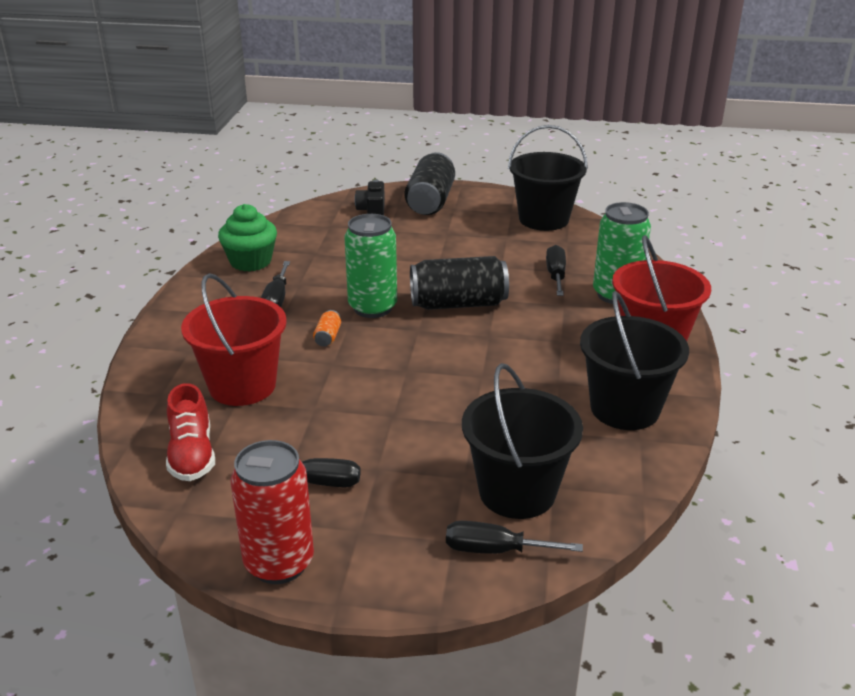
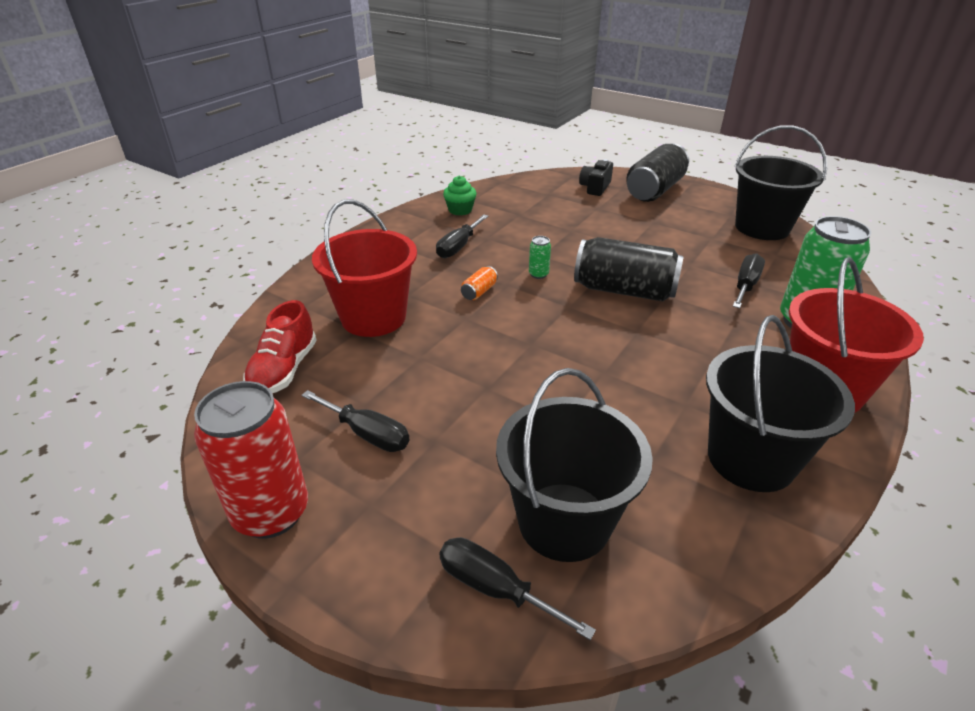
camera: 25 degrees right, 5 degrees up
green cupcake [218,204,277,272] -> green cupcake [443,176,476,215], size x0.62
green can [345,214,397,318] -> green can [529,236,551,279], size x0.42

